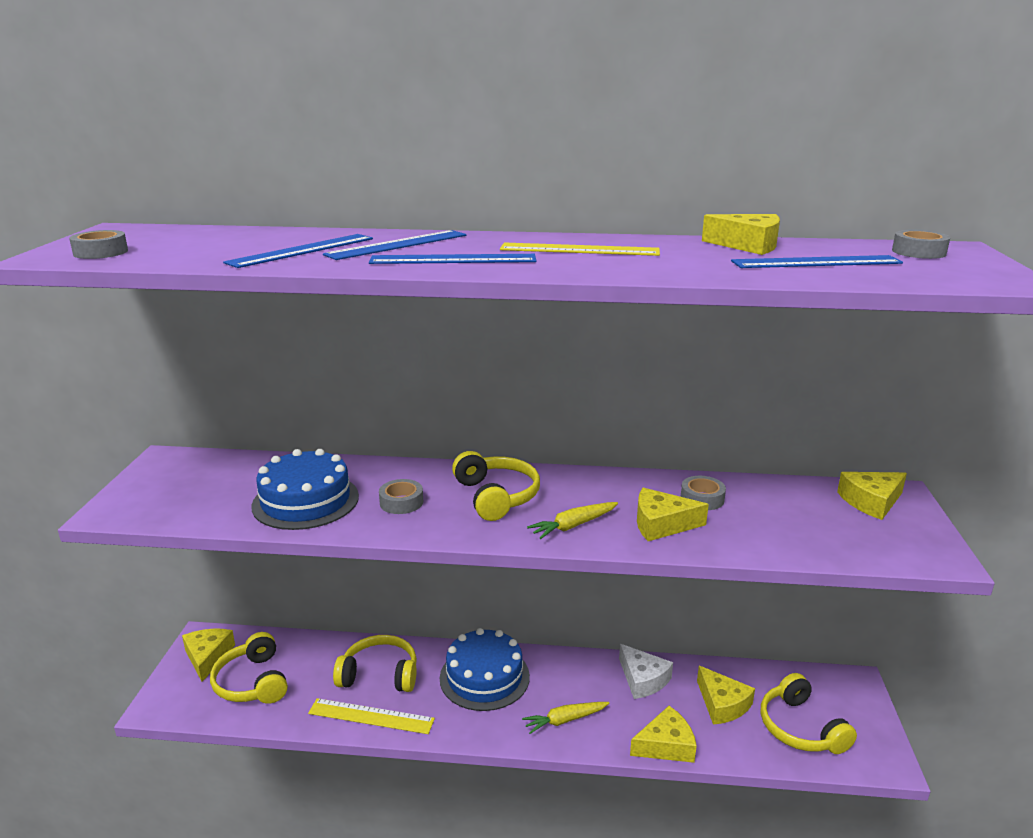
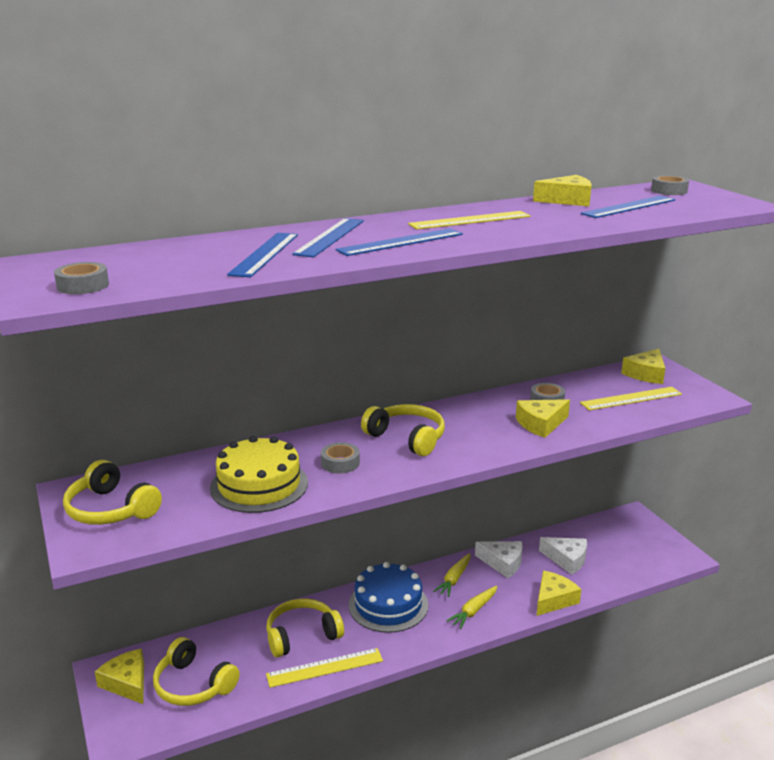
camera: 30 degrees left, 0 degrees up
blue cake [252,449,359,530] -> yellow cake [210,436,308,513]
yellow carrot [527,502,618,539] -> yellow carrot moved to [433,553,470,597]
yellow cheese [697,666,755,725] -> white cheese [539,537,587,575]
yellow headphones [761,673,857,754] -> yellow headphones moved to [63,460,162,525]
none -> yellow ruler [580,387,682,410]

